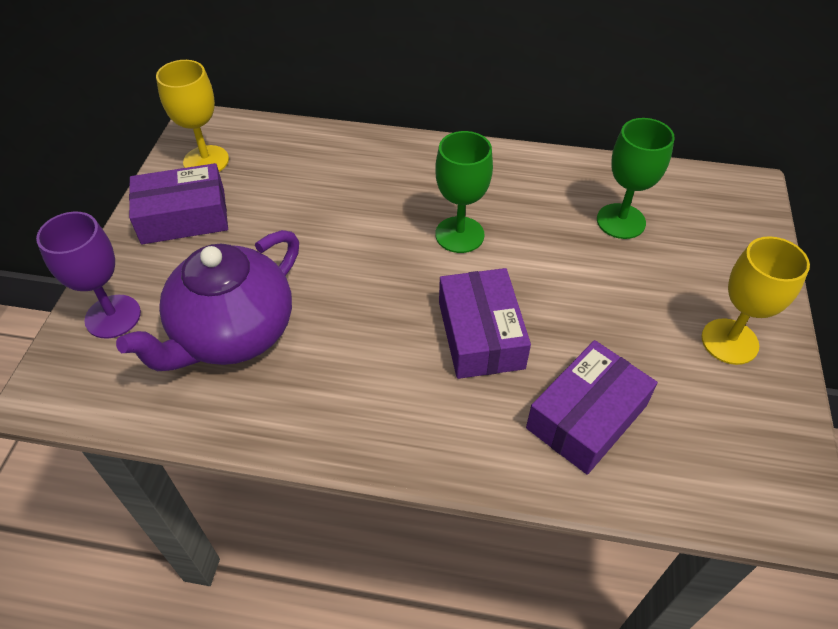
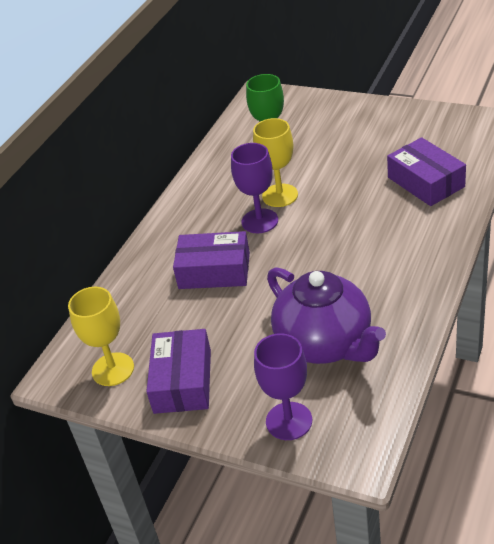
camera: 70 degrees left, 10 degrees down
green goblet [435,131,493,253] -> purple goblet [231,143,278,233]
purple box [439,268,531,379] -> purple box moved to [173,231,250,289]
yellow goblet [702,236,810,365] -> yellow goblet moved to [253,118,298,207]

